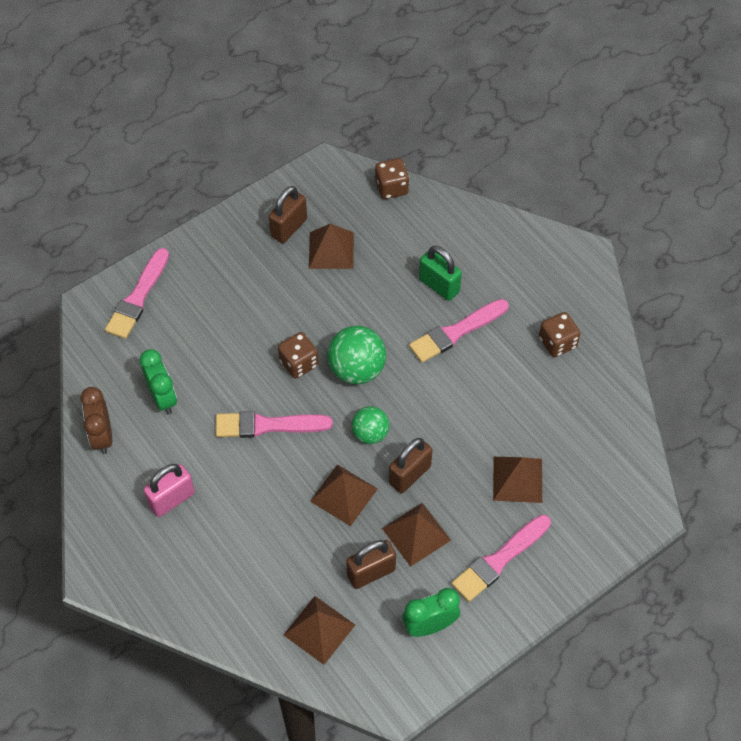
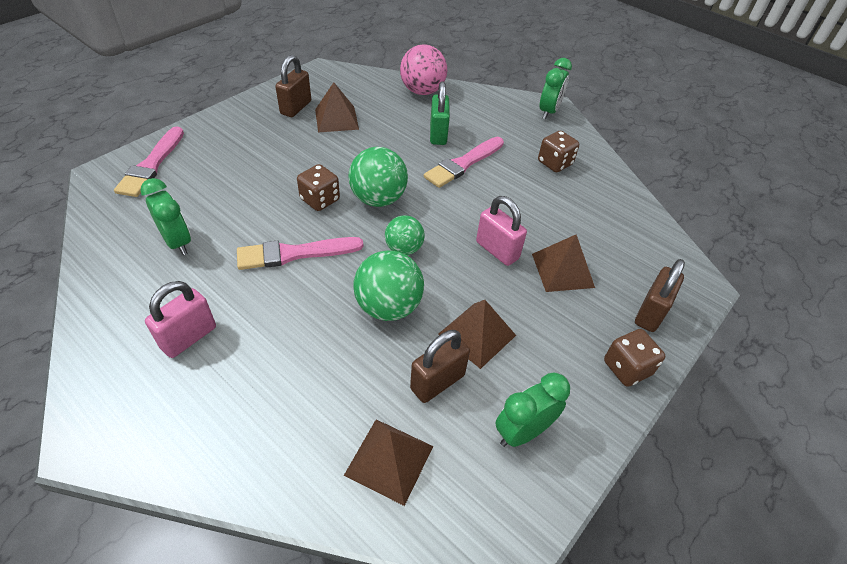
camera: 15 degrees left, 10 degrees down
brown clock [80,387,112,454] -> none
brown pyramid [310,464,378,526] -> green ball [353,250,424,321]
brown dice [375,158,409,199] -> brown dice moved to [604,329,665,387]
brown padlock [389,438,432,493] -> brown padlock moved to [635,259,685,332]
green padlock [419,246,462,301] -> green padlock turned 60 degrees clockwise [430,81,450,145]
pink brush [451,515,551,602] -> none
none -> pink ball [400,44,447,95]
none -> pink padlock [476,196,527,266]
none -> green clock [540,58,572,119]

